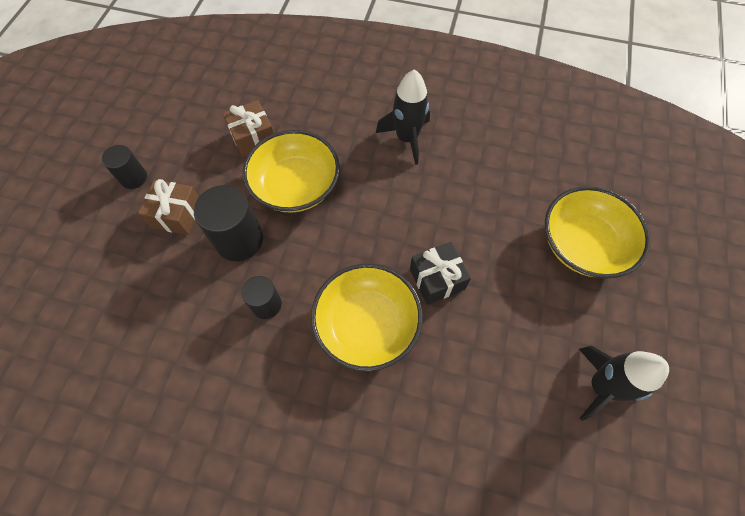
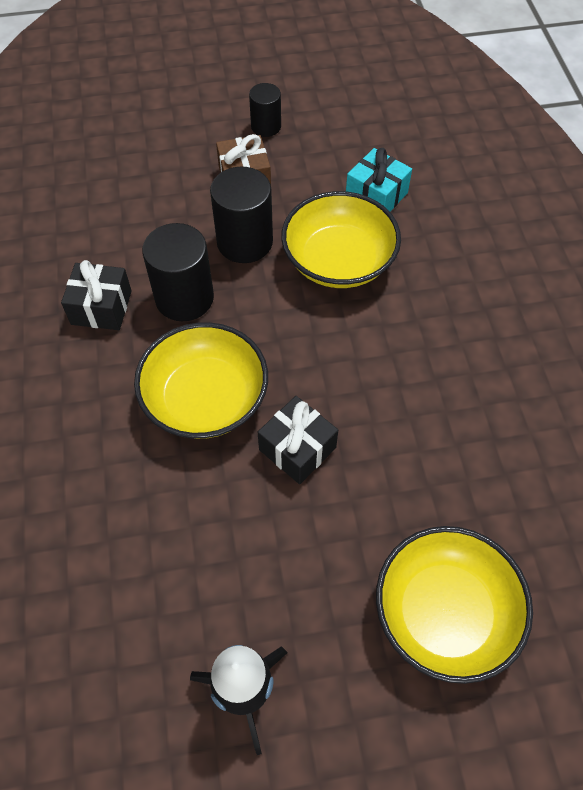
camera: 65 degrees right, 5 degrees down
brown gift [223,100,274,157] -> turquoise gift [346,148,412,211]
black cylinder [241,276,282,319] -> black cylinder [142,223,214,321], size x1.67
black rocket [376,69,430,165] -> none
none -> black gift [61,260,132,330]

